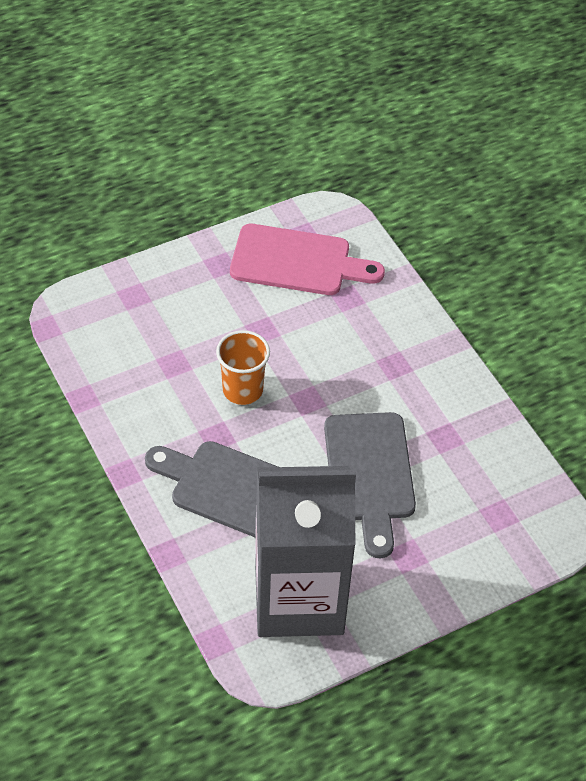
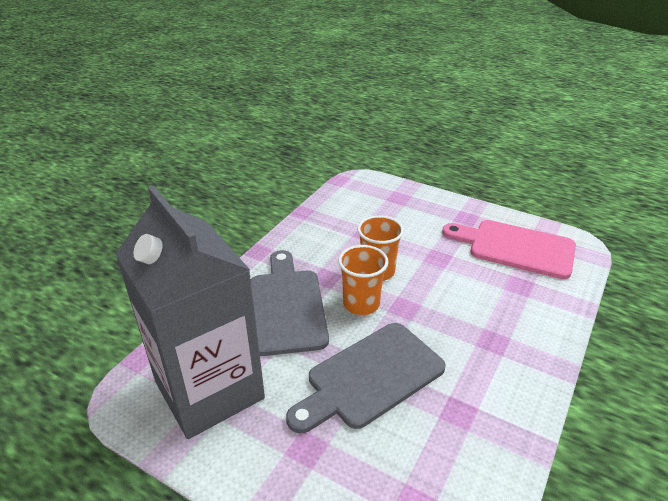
camera: 60 degrees right, 15 degrees down
pink cutting board [230,224,385,295] -> pink cutting board turned 135 degrees clockwise [442,220,576,279]
none -> orange cup [338,245,388,315]

